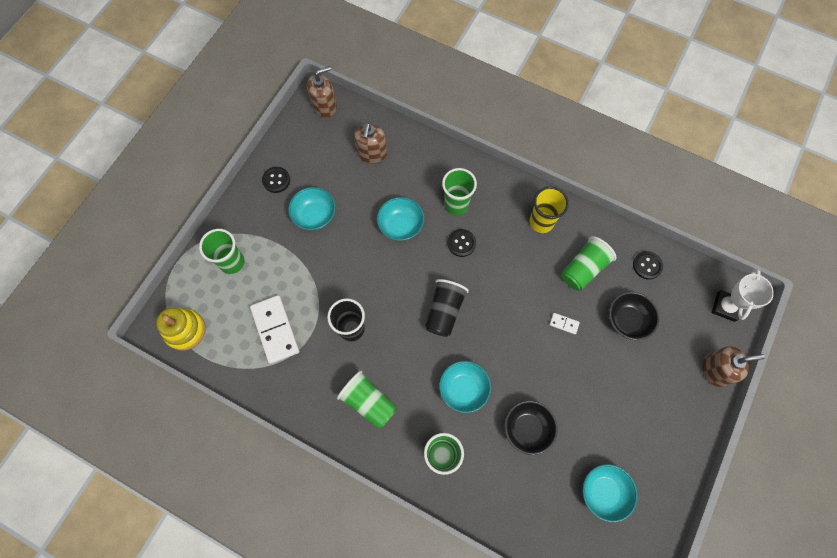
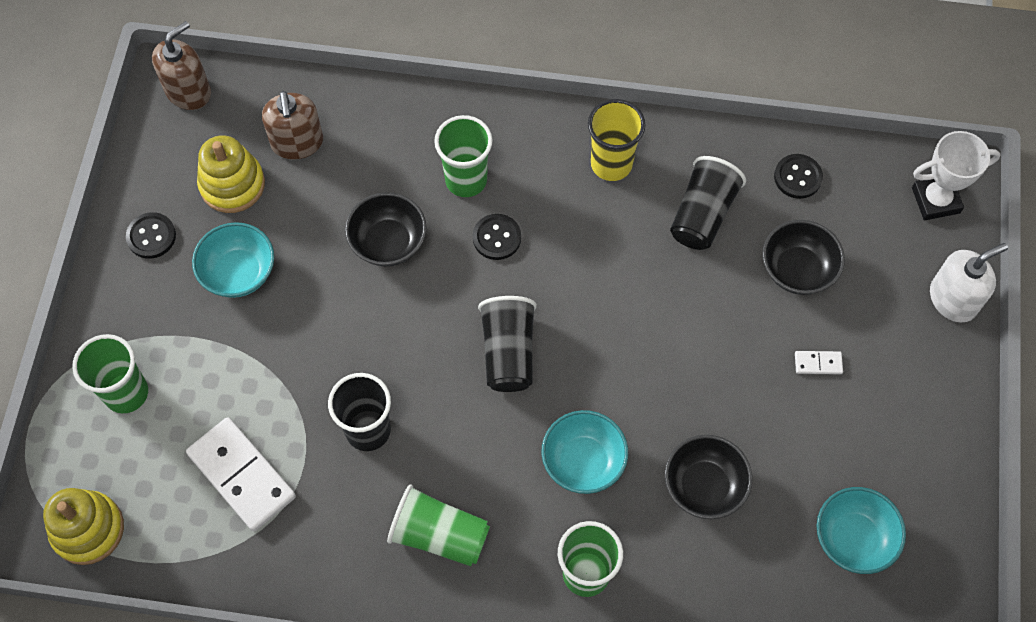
camera: 20 degrees left, 5 degrees down
turquoise bowl [377,197,424,241] -> black bowl [345,192,426,266]
white domino [550,313,580,334] -> white domino moved to [795,351,843,374]
green cup [561,236,617,291] -> black cup [670,156,746,250]
brown soap dispenser [702,346,765,387] -> white soap dispenser [930,243,1008,322]
white trophy [712,269,774,322] -> white trophy turned 75 degrees clockwise [912,131,1001,220]
none -> yellow stacking toy [197,135,265,213]

